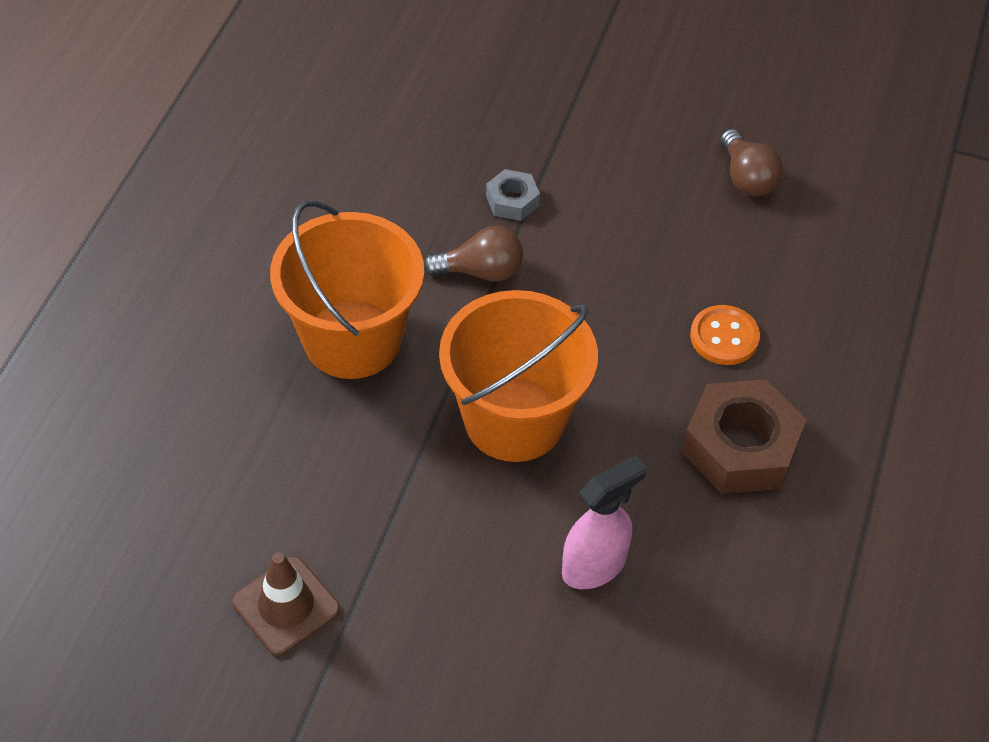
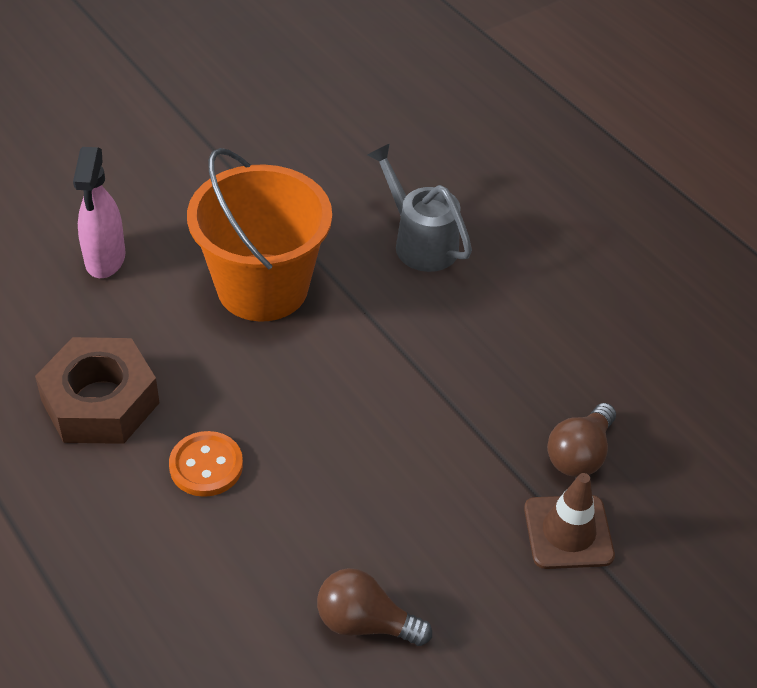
camera: 125 degrees right, 5 degrees down
brown traffic cone [232,552,340,656] -> brown traffic cone moved to [524,473,615,569]
orange bucket [270,200,424,379] -> grey watering can [367,144,472,272]
brown light bulb [424,226,523,282] -> brown light bulb moved to [547,403,616,477]
grey nut [486,169,540,221] -> none

